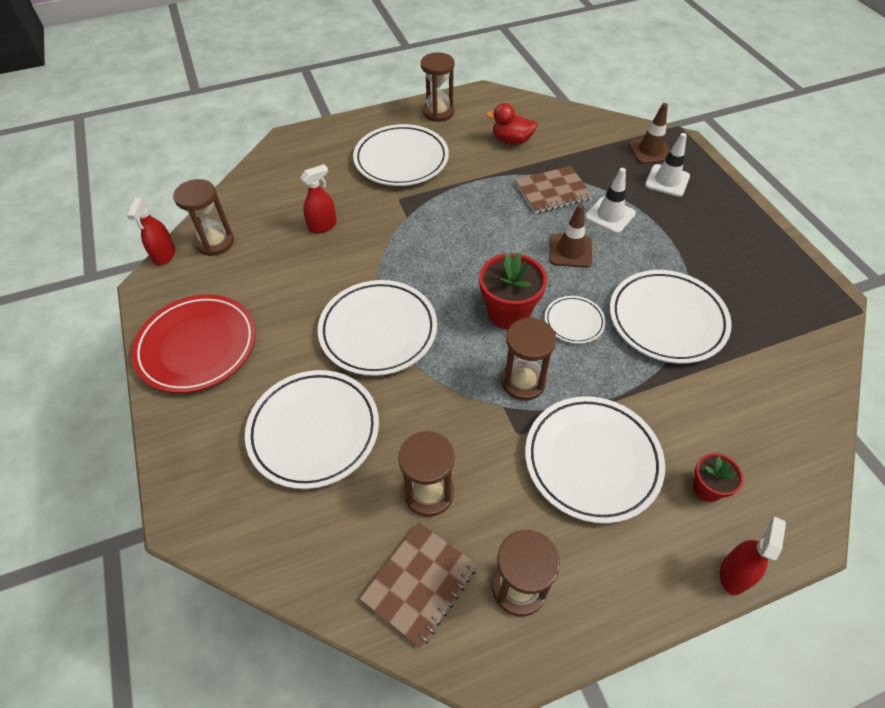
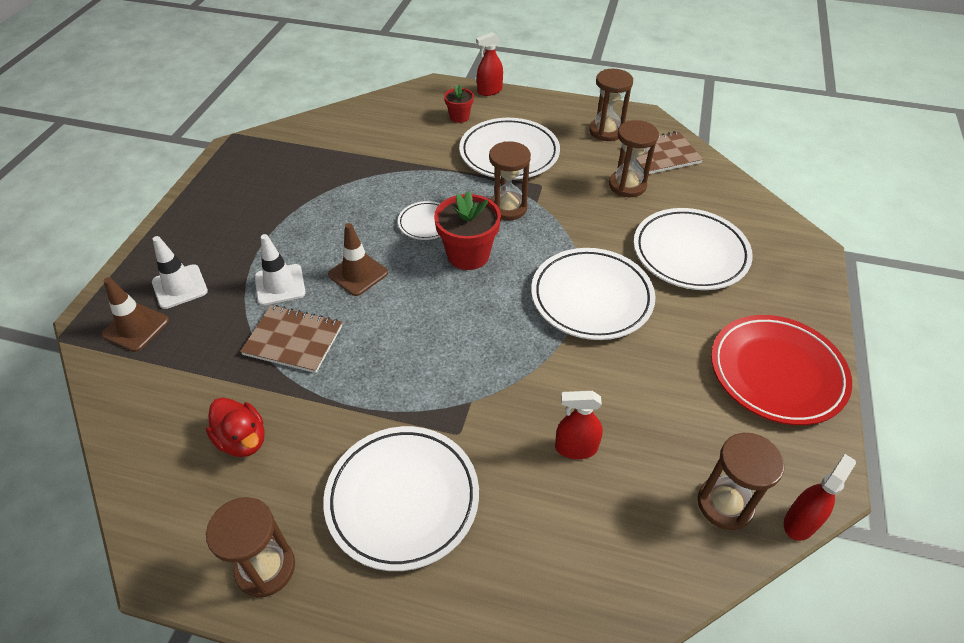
camera: 145 degrees left, 5 degrees down
white plate [610,270,732,364] -> none

